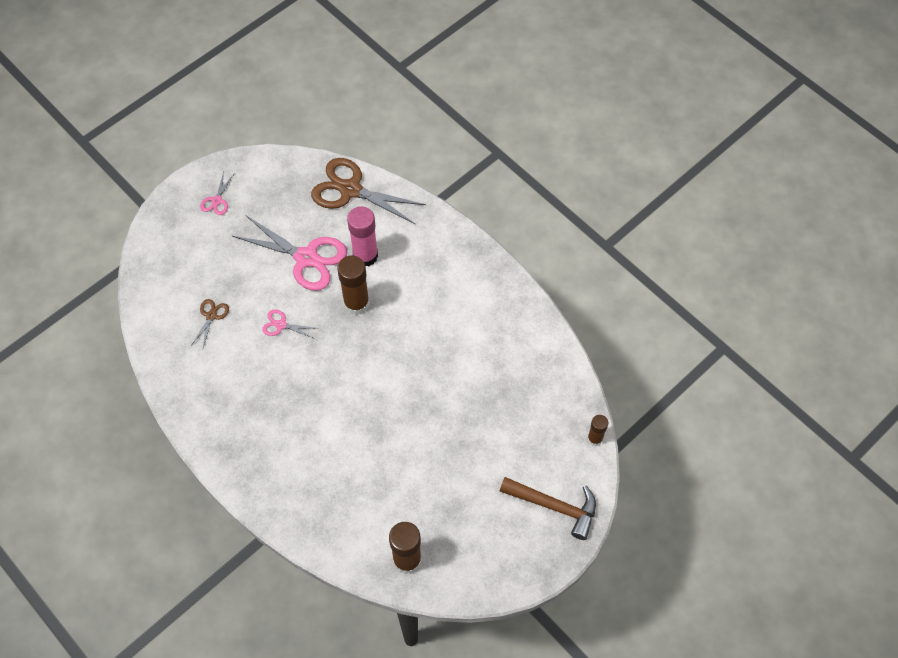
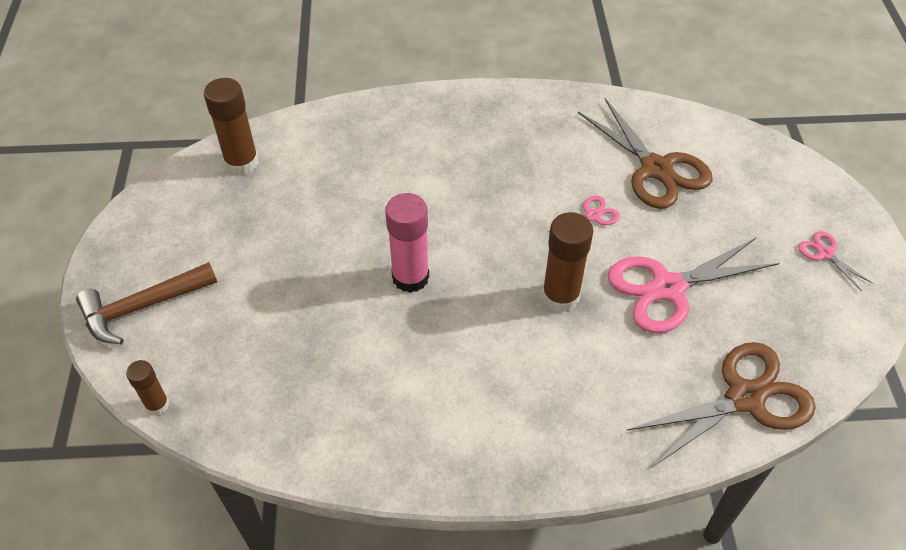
camera: 130 degrees right, 10 degrees down
brown scissors [192,299,229,347] -> brown scissors [578,98,713,209], size x2.18
pink glue stick [347,206,378,266] -> pink glue stick moved to [385,193,429,293]

